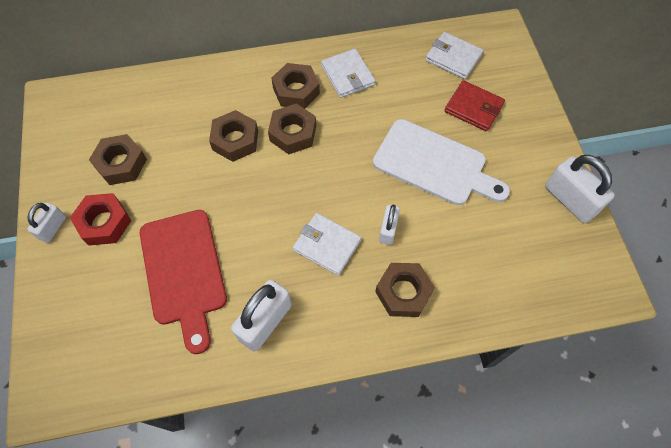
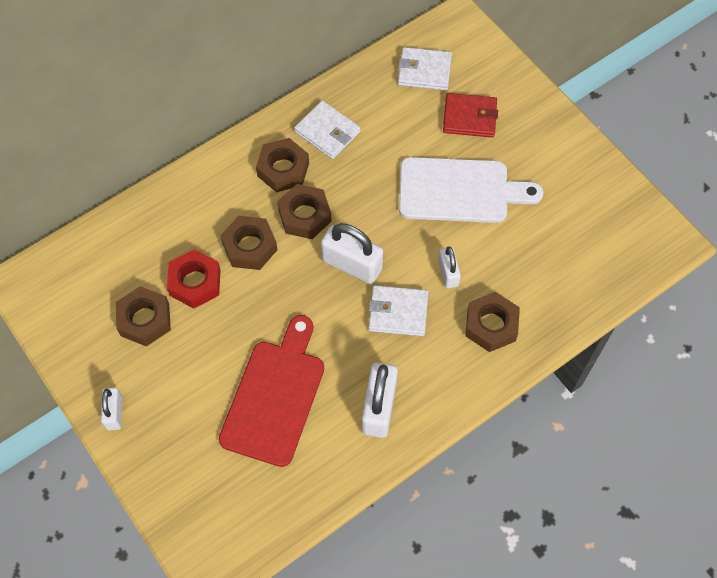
camera: 25 degrees left, 0 degrees up
red nut [70,193,131,246] -> red nut moved to [167,249,220,309]
red cutting board [140,210,227,354] -> red cutting board turned 120 degrees counterclockwise [219,315,324,467]
white padlock [545,155,615,223] -> white padlock moved to [321,223,383,284]

